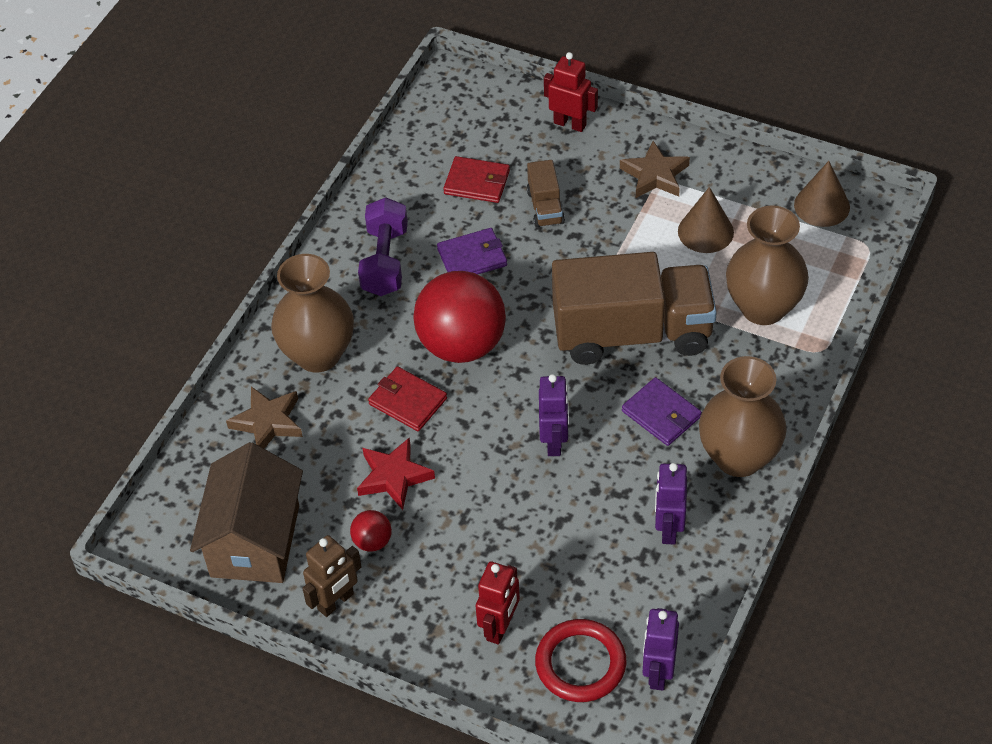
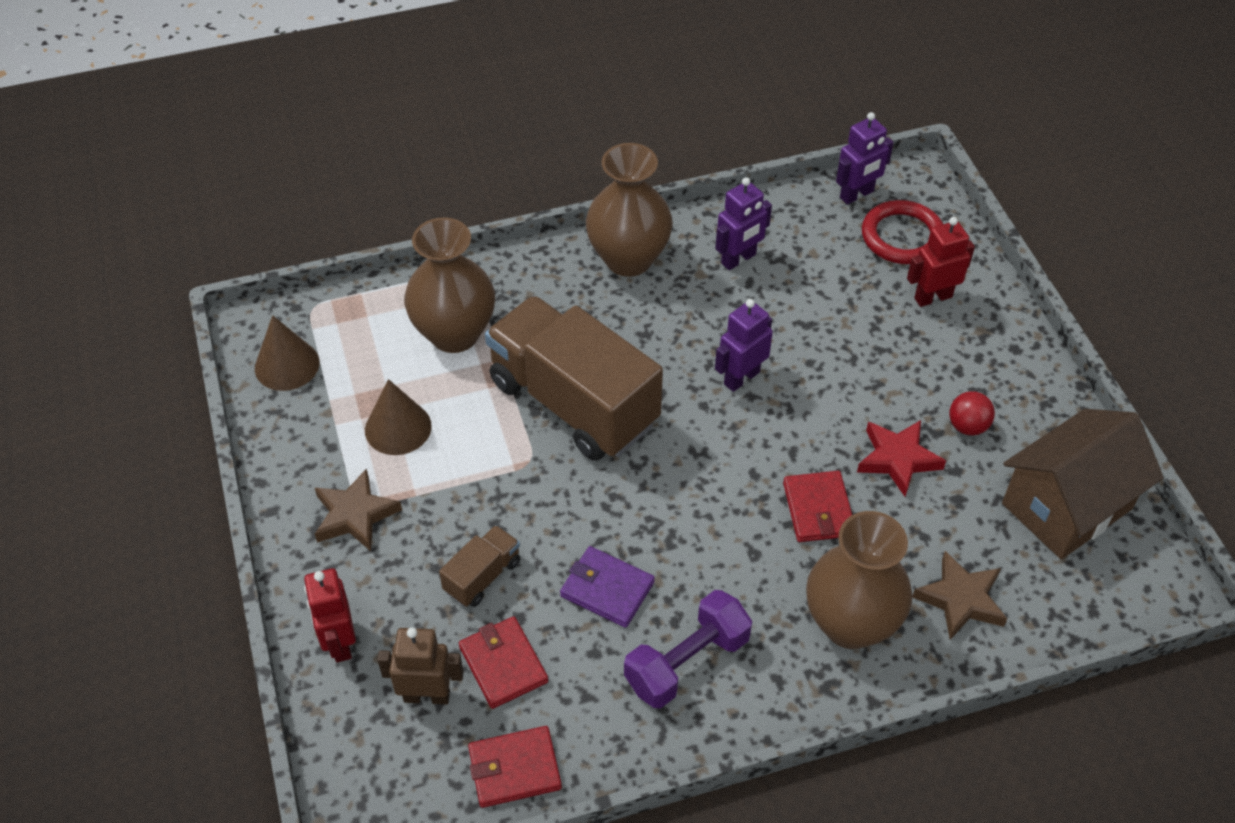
camera: 135 degrees left, 0 degrees up
brown robot [302,535,362,617] -> brown robot moved to [377,628,464,704]
red ball [413,271,506,363] -> none
purple wallet [622,377,702,446] -> none
none -> red wallet [468,726,562,808]

